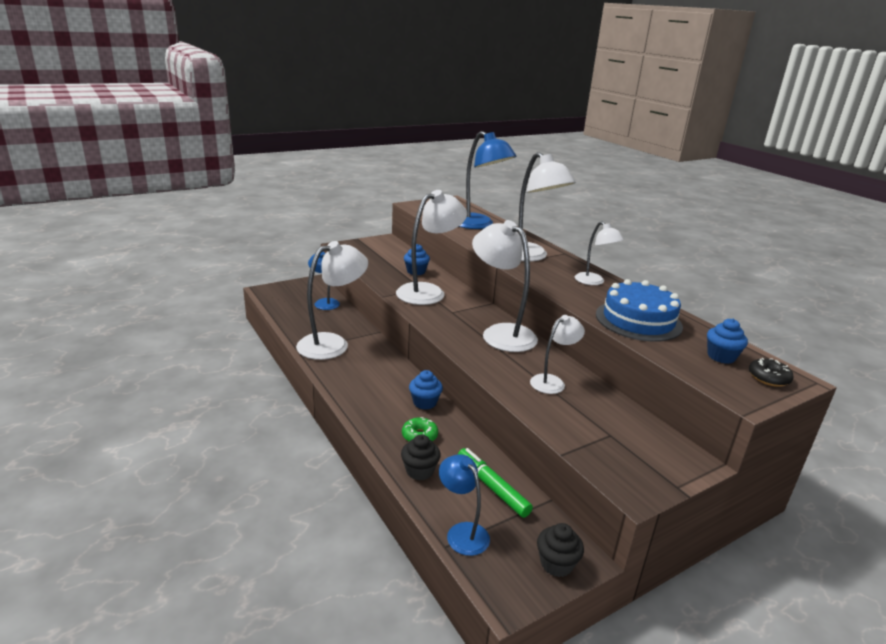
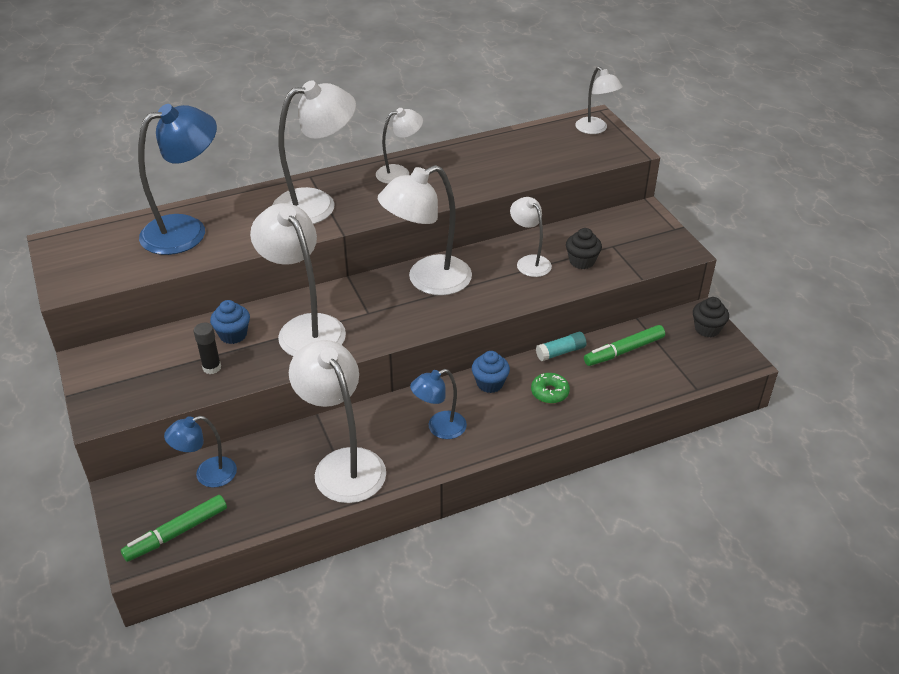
camera: 80 degrees left, 15 degrees up
black cupcake [401,434,441,481] -> black cupcake moved to [566,228,602,269]
blue lamp [439,454,490,556] -> blue lamp moved to [410,369,467,439]
blue cake [596,279,683,342] -> none
blue cupcake [707,318,748,364] -> none
black donut [749,358,793,387] -> white lamp [575,67,623,134]
none -> green marker [121,495,227,562]
none -> black glue stick [194,322,221,374]
none -> turquoise glue stick [536,332,587,361]

